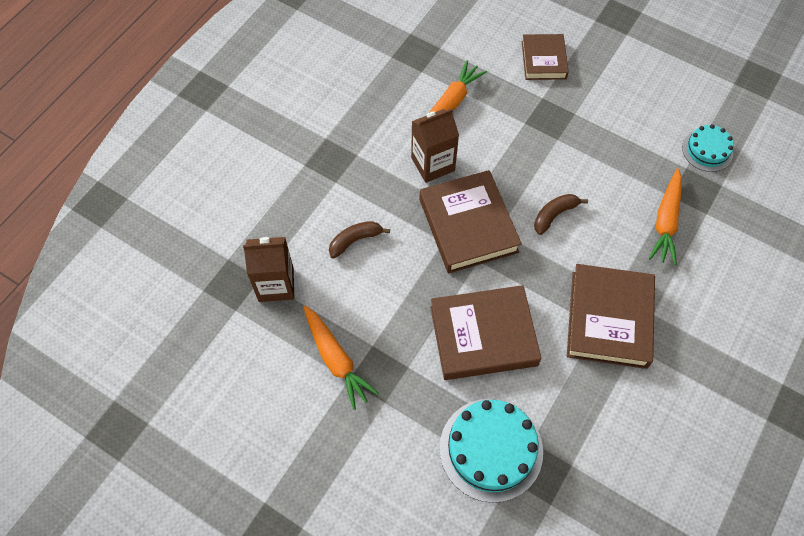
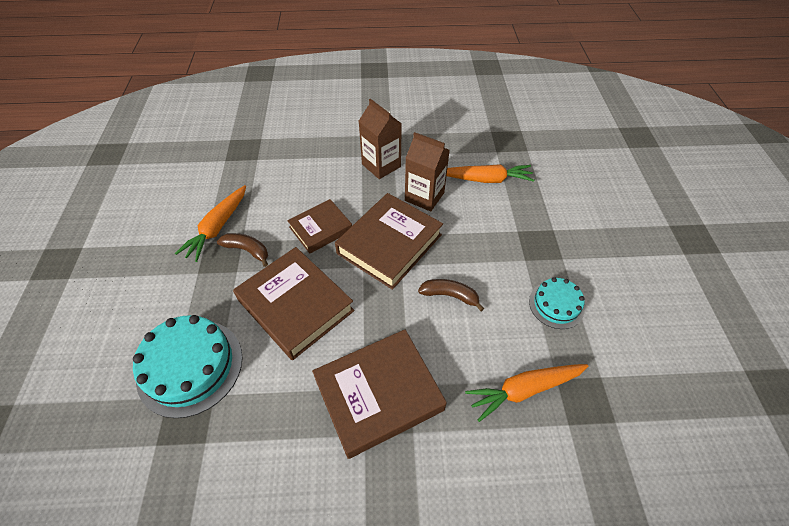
camera: 55 degrees right, 10 degrees down
brown carton [243,237,294,302] -> brown carton moved to [359,99,402,179]
brown banana [329,221,390,259] -> brown banana moved to [217,233,268,267]
brown book [522,34,569,80] -> brown book moved to [287,199,352,254]
turquoise cake [682,124,734,172] -> turquoise cake moved to [529,277,585,329]

